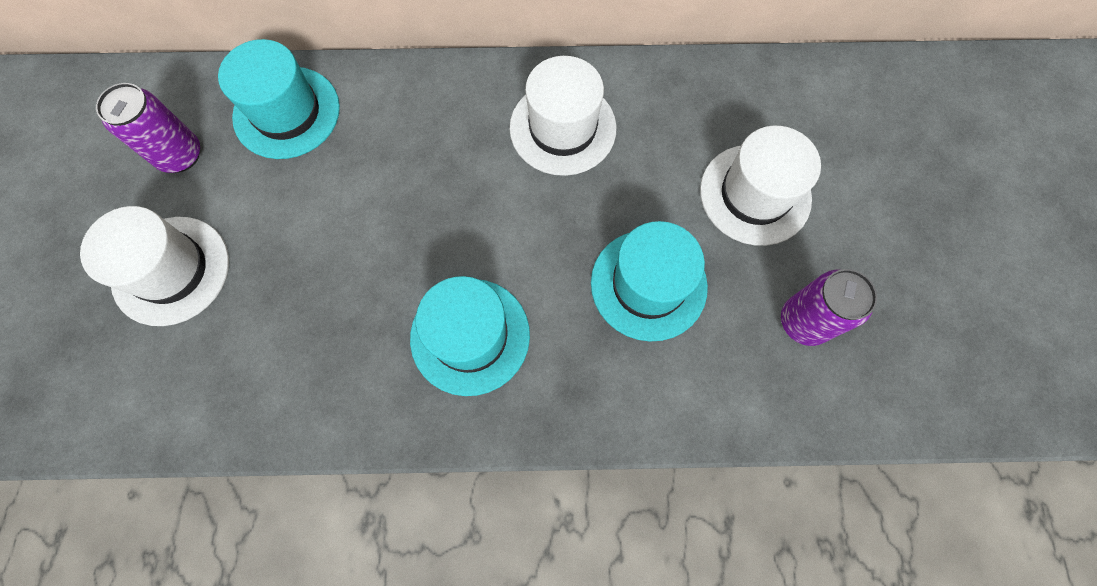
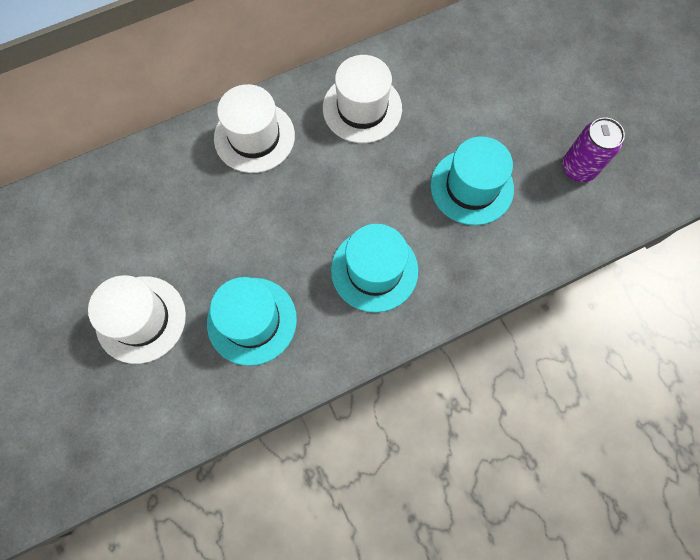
camera: 25 degrees left, 0 degrees up
purple can [96,83,200,173] -> none
turquoise hat [218,39,340,159] -> turquoise hat moved to [207,277,297,366]
white hat [700,126,821,246] -> white hat moved to [214,84,295,173]

